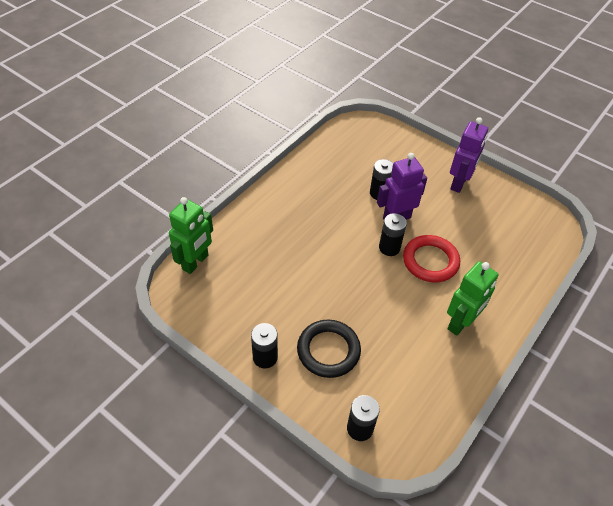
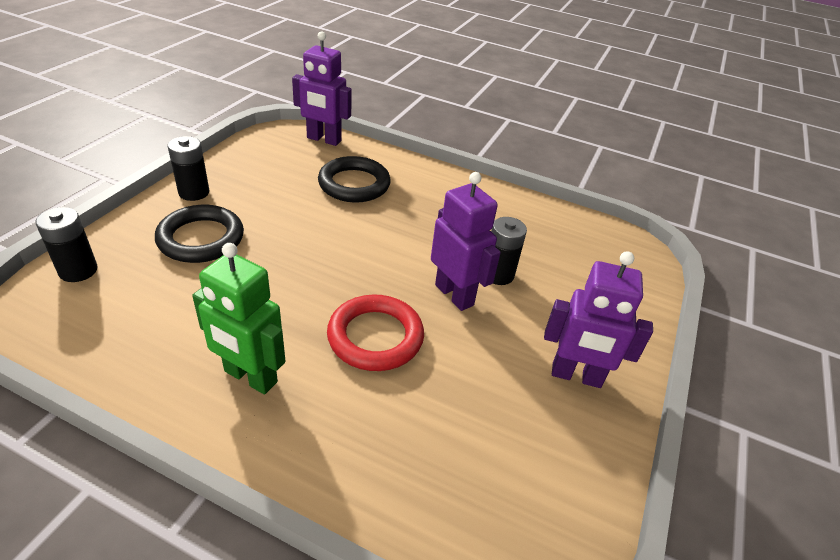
camera: 75 degrees right, 10 degrees down
green robot [169,197,213,274] -> purple robot [292,31,352,146]
black battery [379,213,407,256] -> none
none -> black ring [318,156,391,203]

